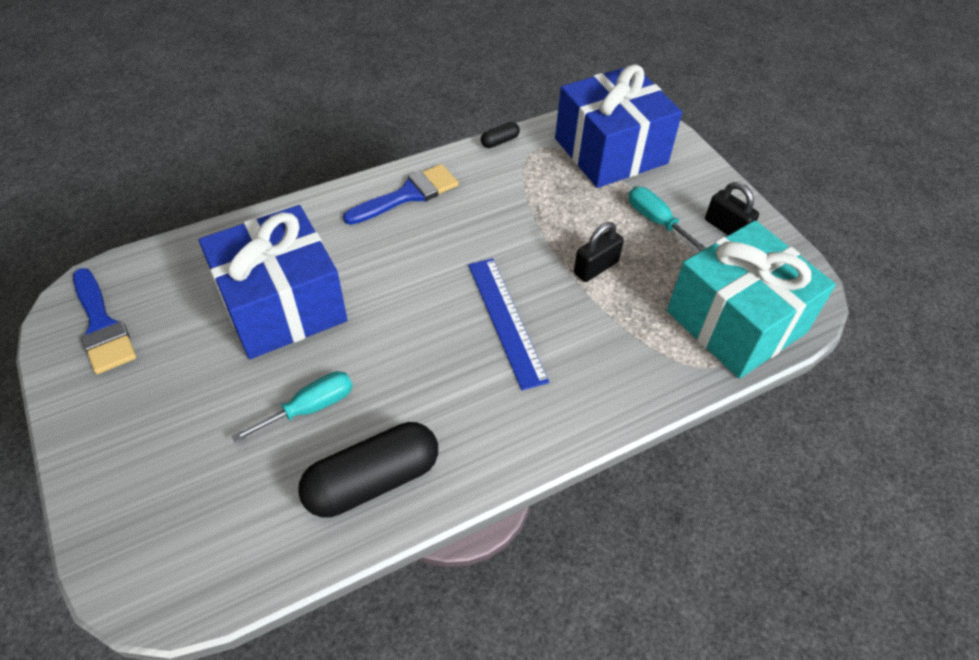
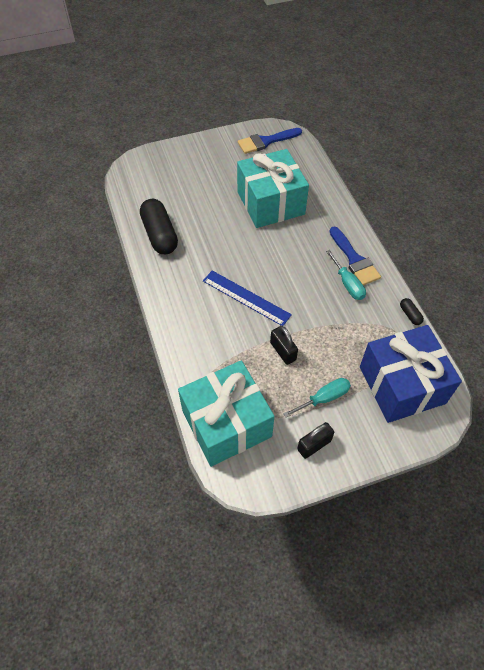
camera: 100 degrees right, 5 degrees up
blue gift [199,205,347,359] -> turquoise gift [237,149,309,228]
turquoise screwdriver [232,371,353,443] -> turquoise screwdriver moved to [326,250,366,300]
blue ruler [468,258,549,390] -> blue ruler turned 45 degrees clockwise [203,270,292,326]

